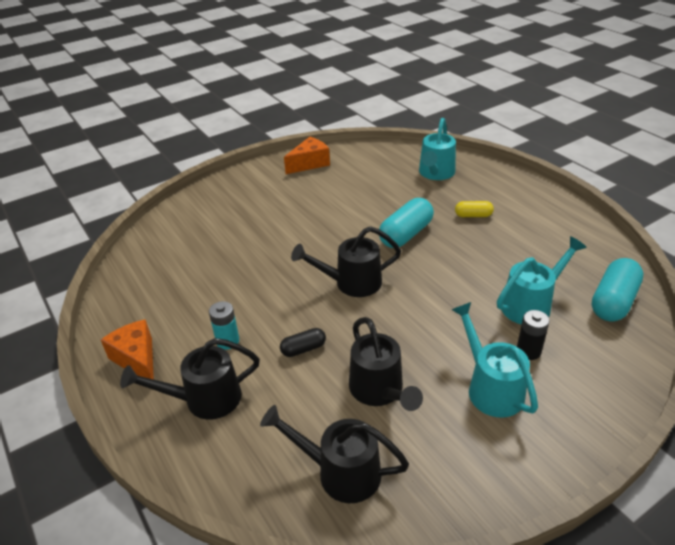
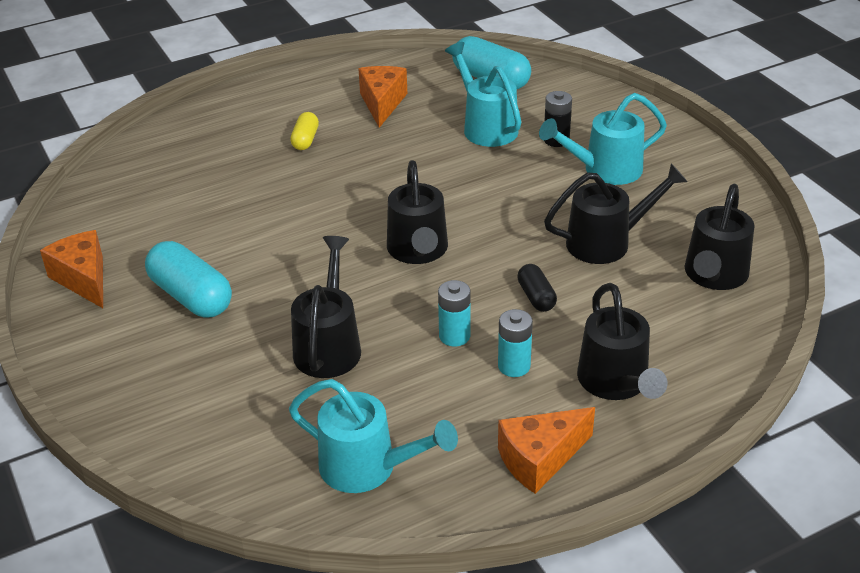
camera: 85 degrees left, 0 degrees up
turquoise capsule [379,198,434,248] -> turquoise capsule moved to [145,241,232,317]
turquoise watering can [419,118,456,180] -> turquoise watering can moved to [289,379,458,493]
none -> black watering can [291,236,361,378]
none -> orange cheese [358,66,407,128]
none -> turquoise battery [438,280,471,346]

